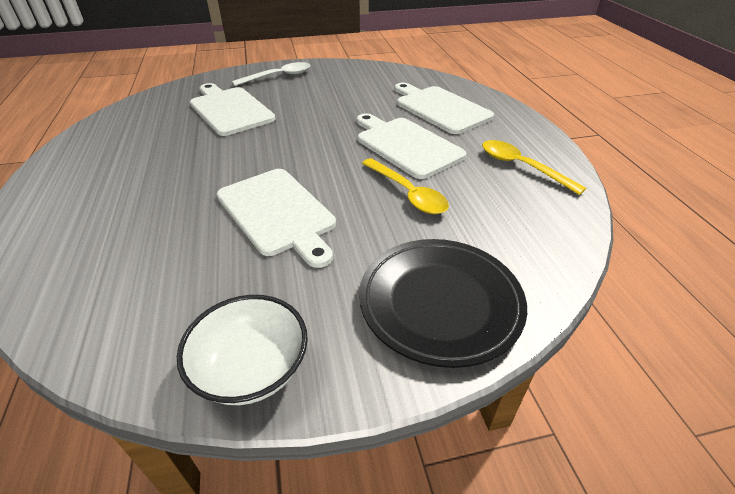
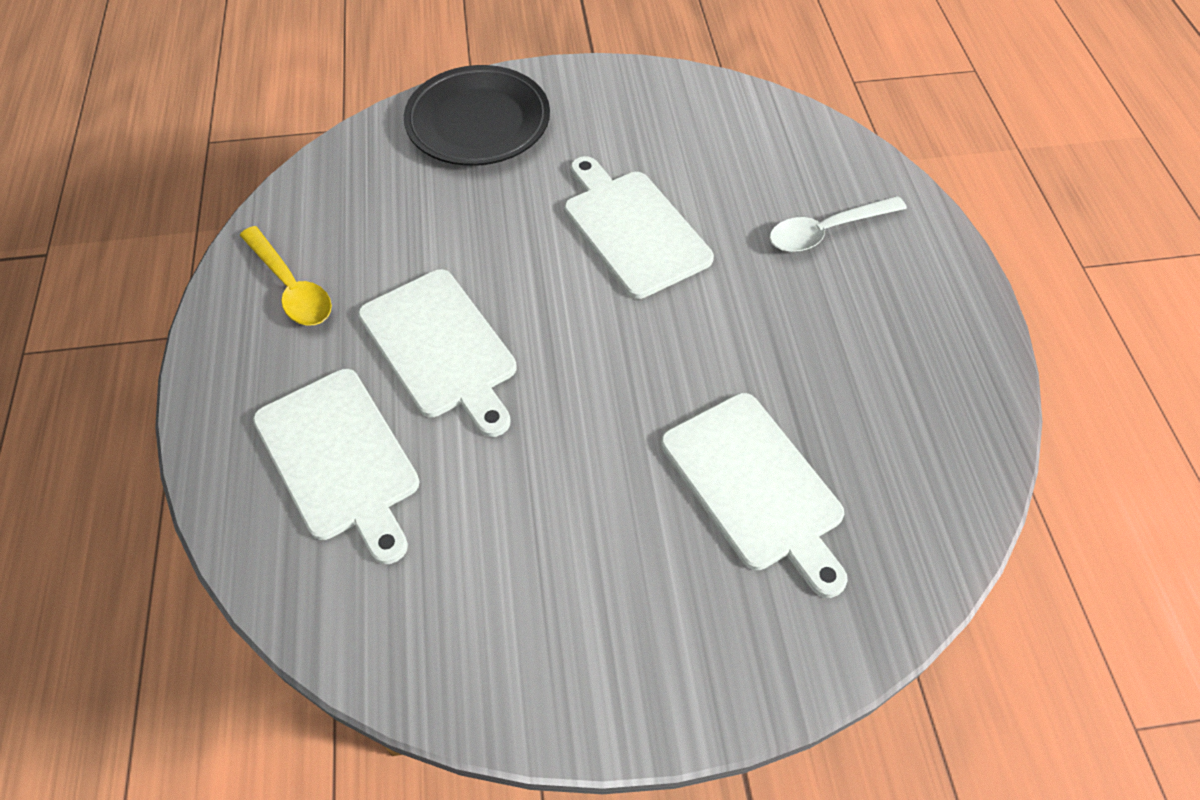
camera: 175 degrees left, 15 degrees up
white bowl [177,295,308,405] -> none
white spoon [232,62,311,86] -> white spoon moved to [769,196,907,252]
yellow spoon [362,158,449,214] -> none

